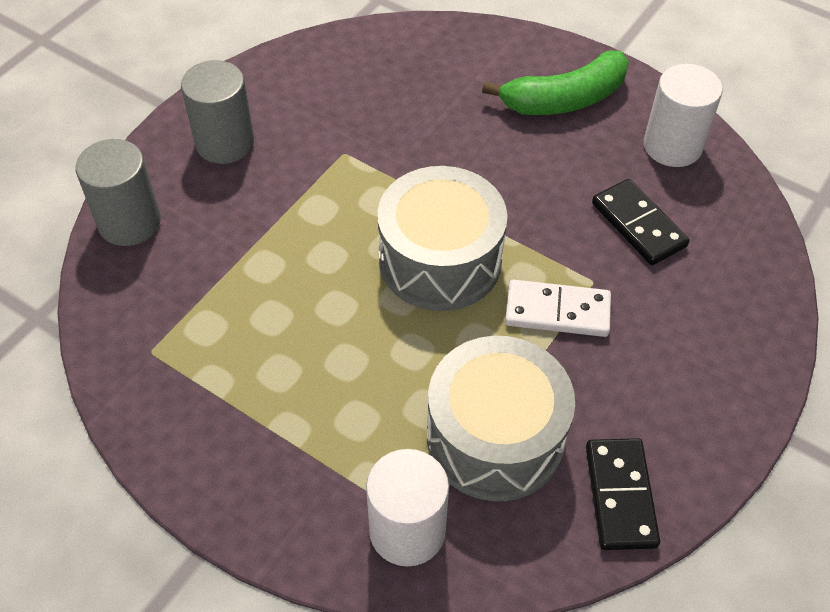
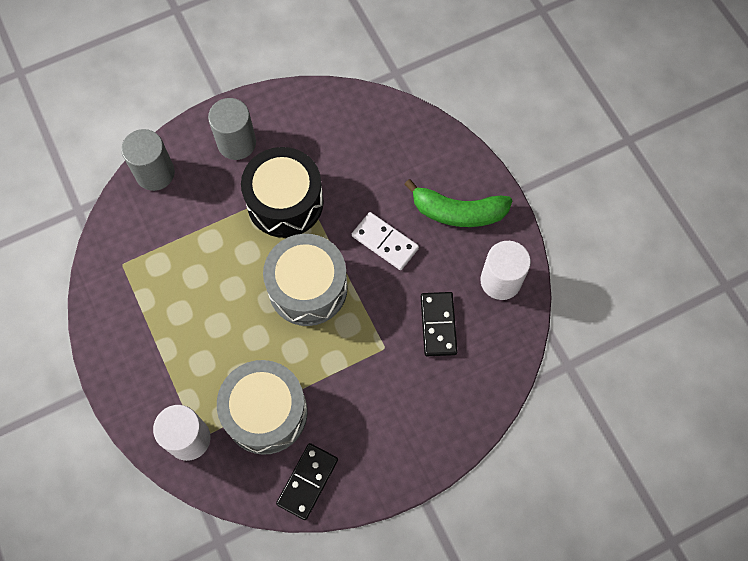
camera: 30 degrees right, 15 degrees up
white domino [505,280,611,337] -> white domino moved to [352,212,419,270]
none -> black drum [241,147,324,238]

